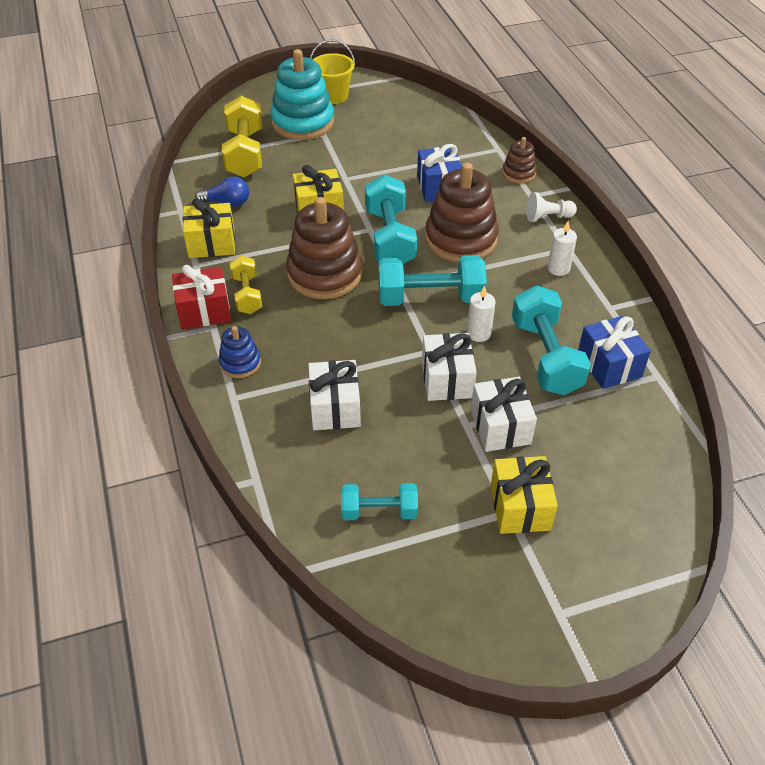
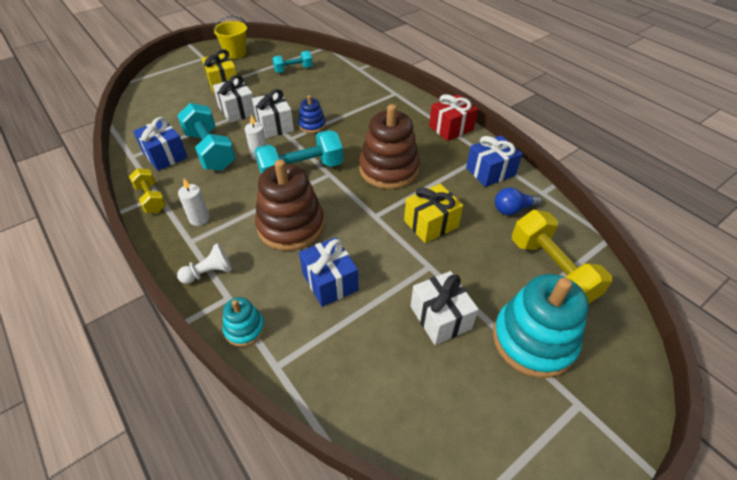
camera: 160 degrees right, 0 degrees up
yellow gift [183,198,235,258] -> blue gift [466,135,522,187]
blue stacking toy [219,326,261,378] -> blue stacking toy moved to [298,95,326,133]
yellow dumbbell [229,255,262,314] -> yellow dumbbell moved to [129,168,166,213]
white gift [308,360,361,430] -> white gift moved to [411,271,479,345]
yellow bucket [310,39,355,104] -> yellow bucket moved to [213,15,247,59]
turquoise dumbbell [365,174,417,264] -> none
brown stacking toy [502,137,537,183] -> turquoise stacking toy [223,297,265,347]

